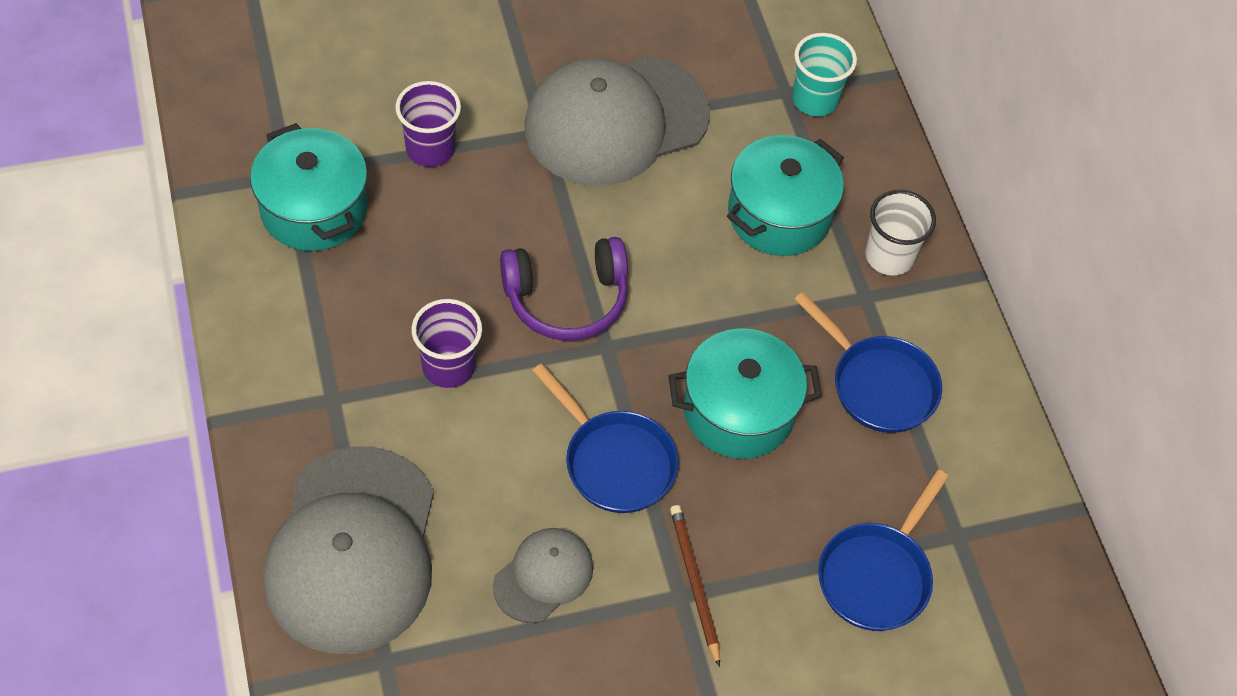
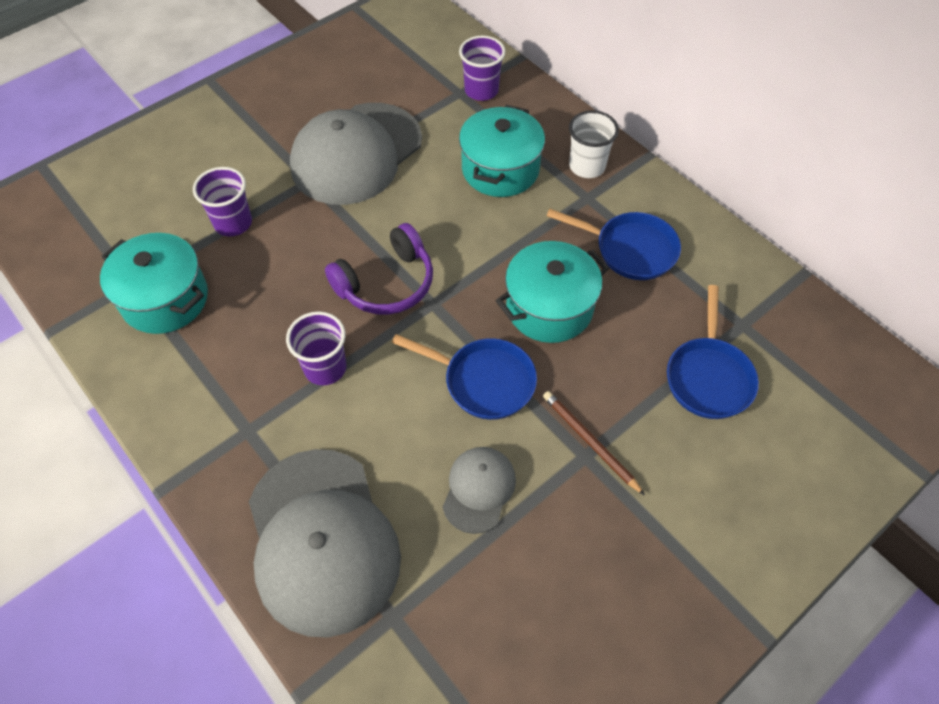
camera: 20 degrees left, 0 degrees up
turquoise cup [792,33,857,116] -> purple cup [459,36,506,101]

